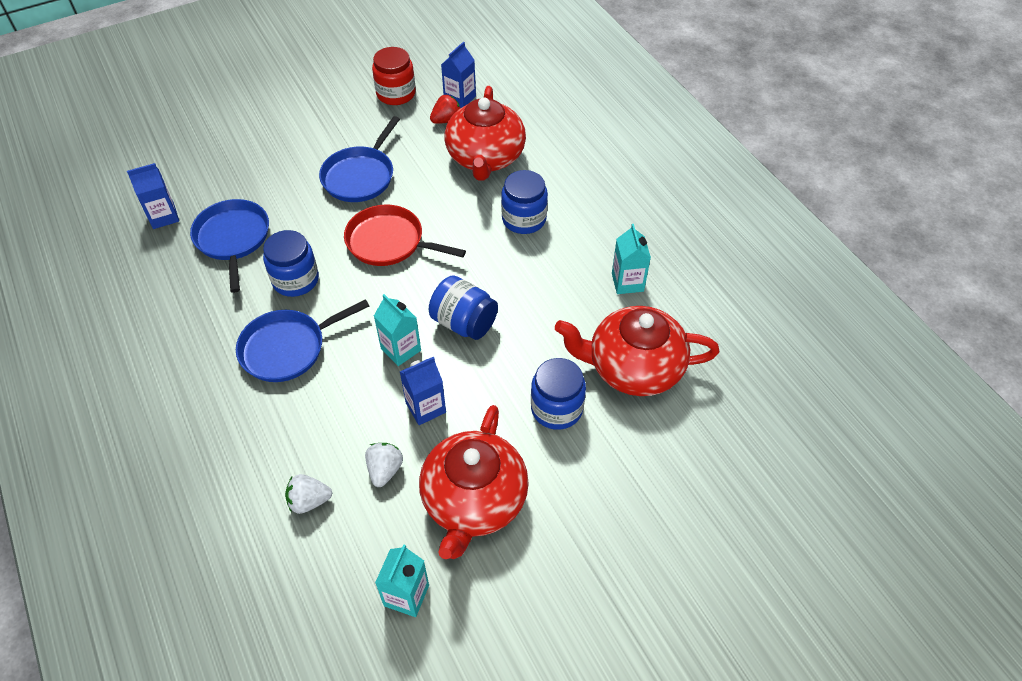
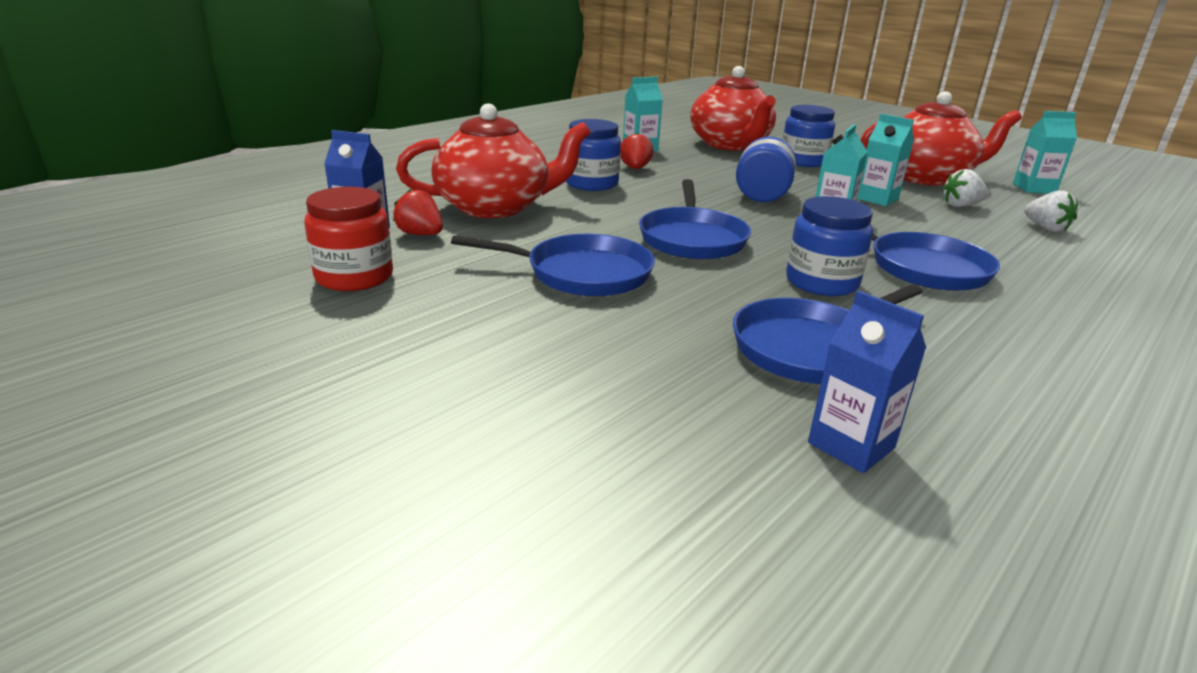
camera: 110 degrees left, 25 degrees down
red pan [344,204,466,266] -> blue pan [639,179,751,260]
blue carton [400,357,446,425] -> turquoise carton [857,114,914,206]
none -> red strawberry [620,133,654,169]

